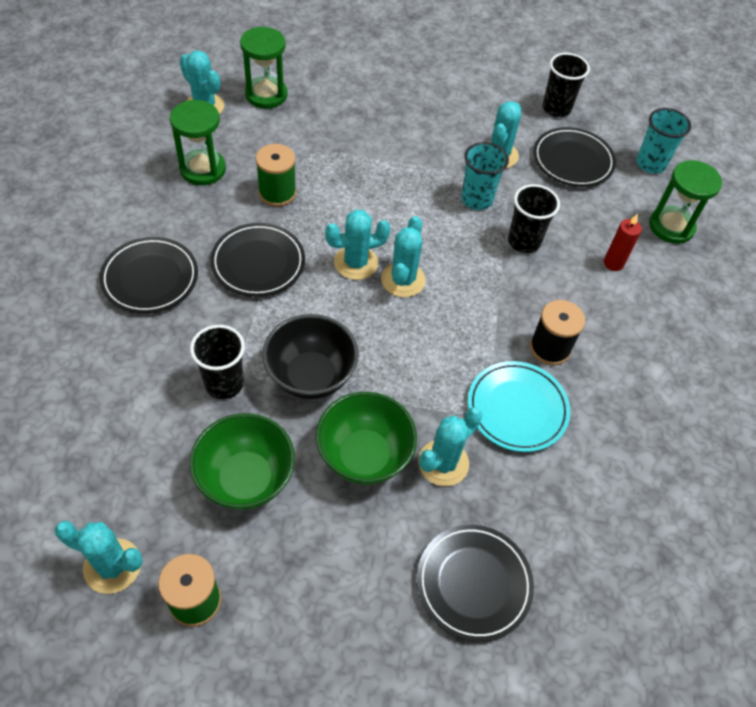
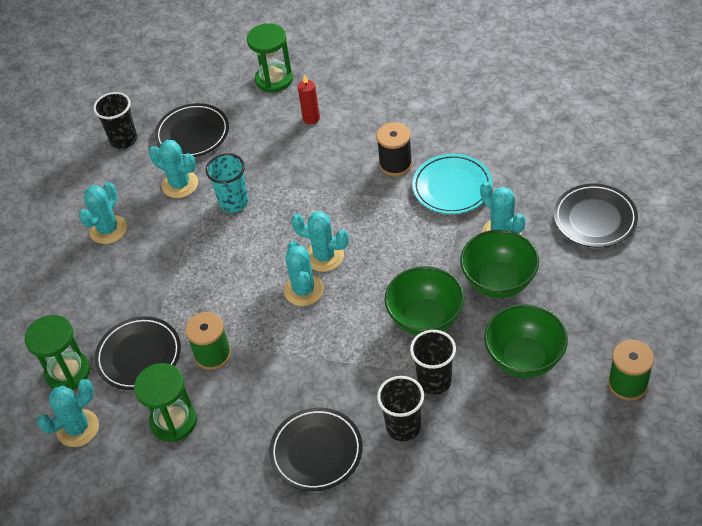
camera: 75 degrees left, 5 degrees down
turquoise cactus [55,521,143,594] -> turquoise cactus moved to [79,182,127,244]
black plate [210,223,305,297] -> black plate moved to [95,317,181,390]
black bowl [263,314,359,399] -> green bowl [384,266,465,336]
black cup [508,184,560,253] -> black cup moved to [377,376,424,441]
turquoise cup [636,108,691,173] -> none

